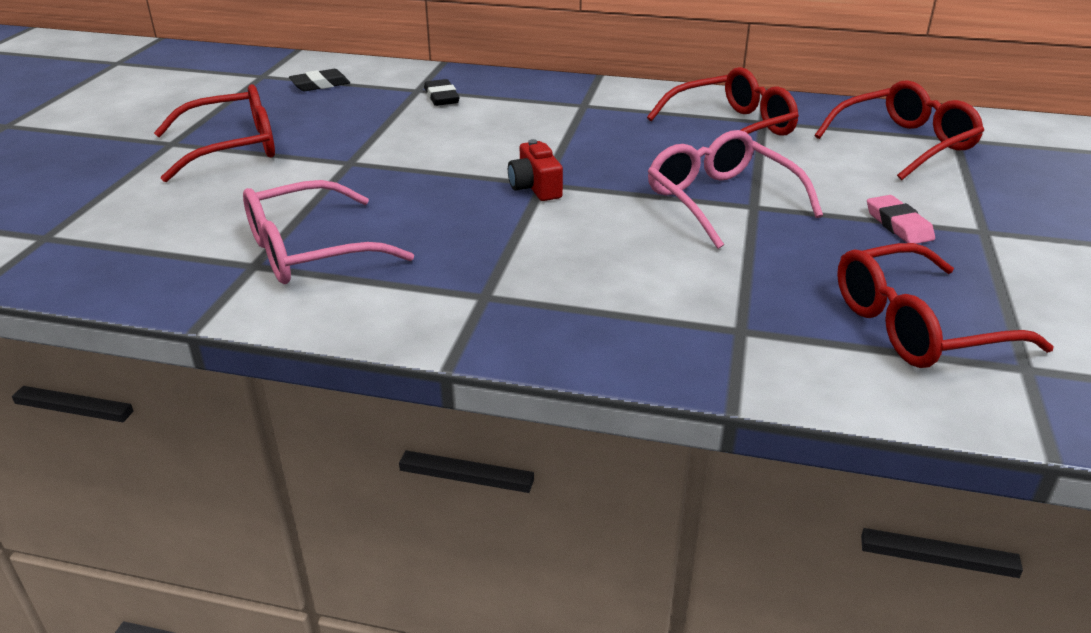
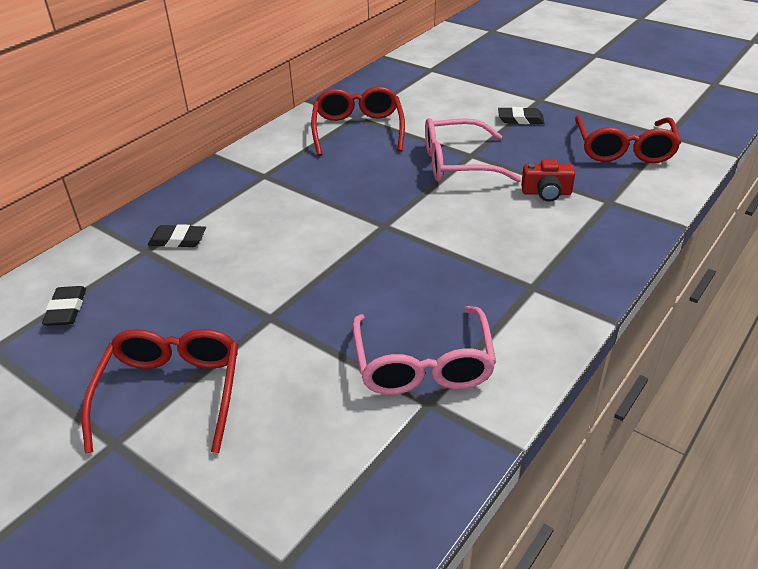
camera: 65 degrees left, 5 degrees up
red camera [508,139,563,201] -> red camera moved to [521,160,575,202]
red glasses [815,80,984,180] -> none
pink eraser [867,195,935,244] -> black eraser [498,107,544,124]

